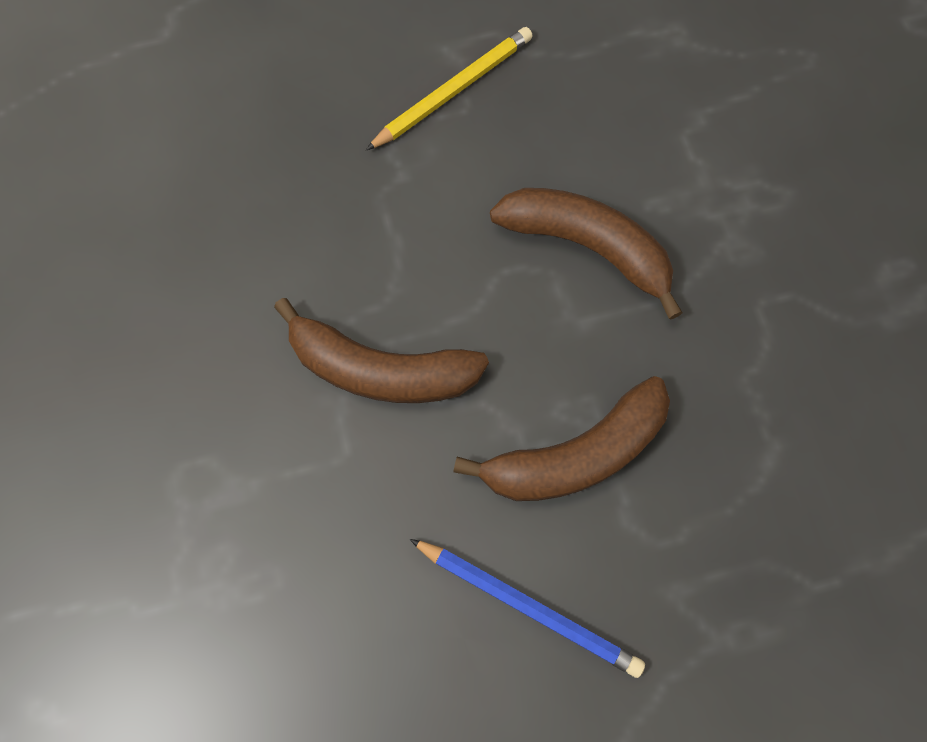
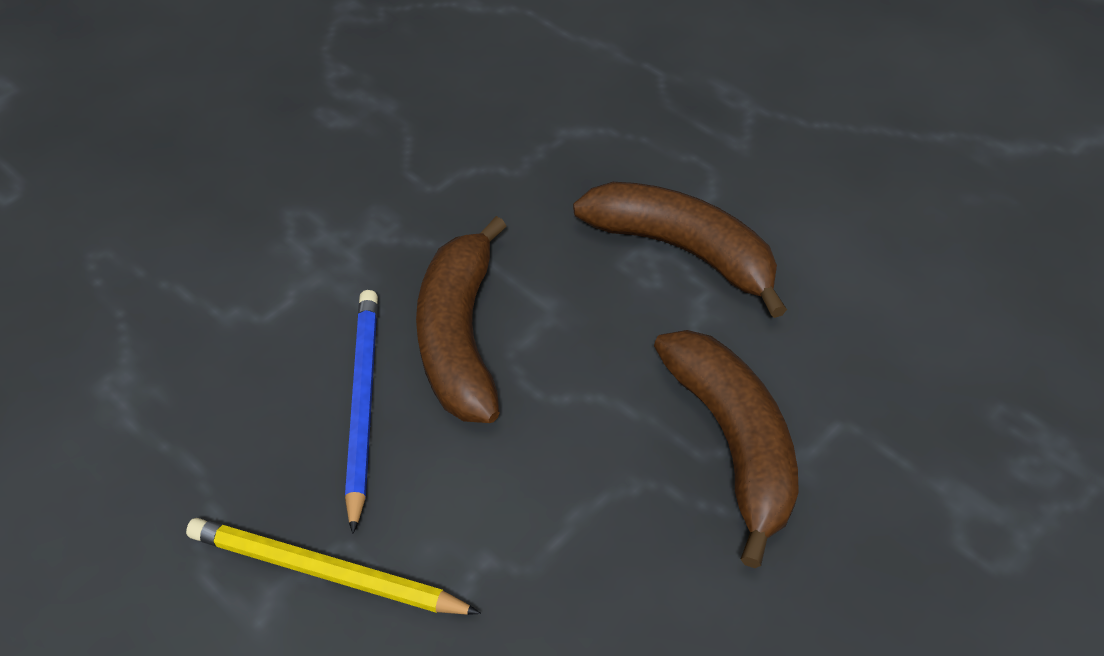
camera: 120 degrees left, 20 degrees down
blue pencil [409,539,645,678] -> blue pencil moved to [345,290,378,534]

